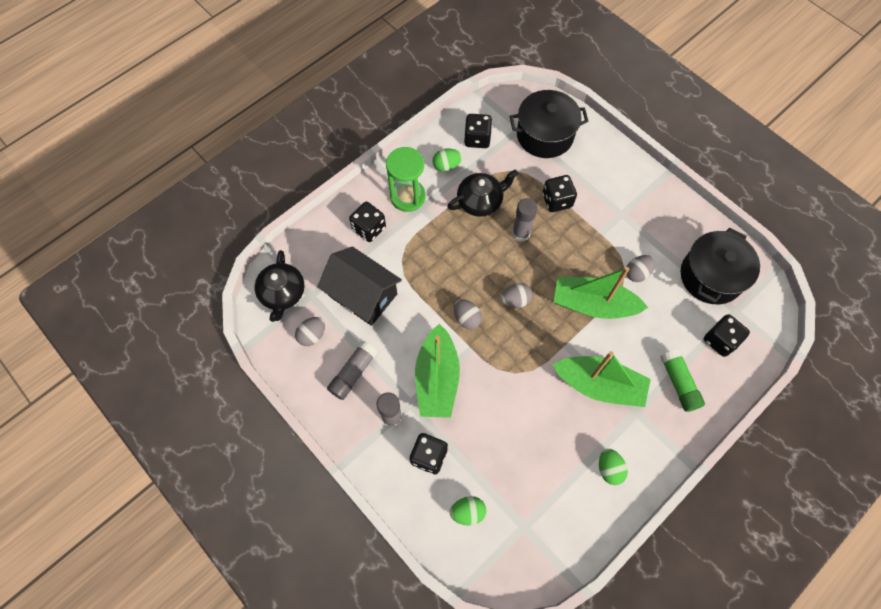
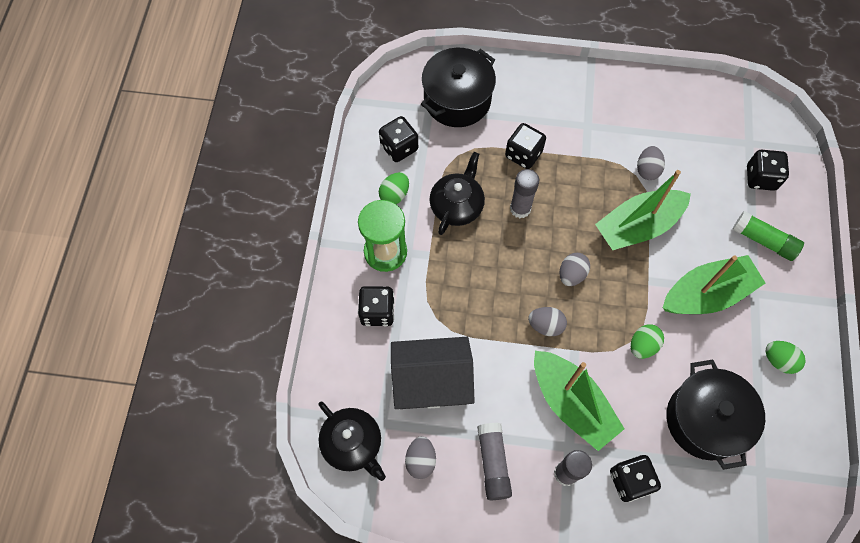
camera: 40 degrees left, 0 degrees up
green egg [450,496,486,525] -> green egg moved to [631,324,664,359]
black pot [681,228,760,304] -> black pot moved to [667,360,765,470]

